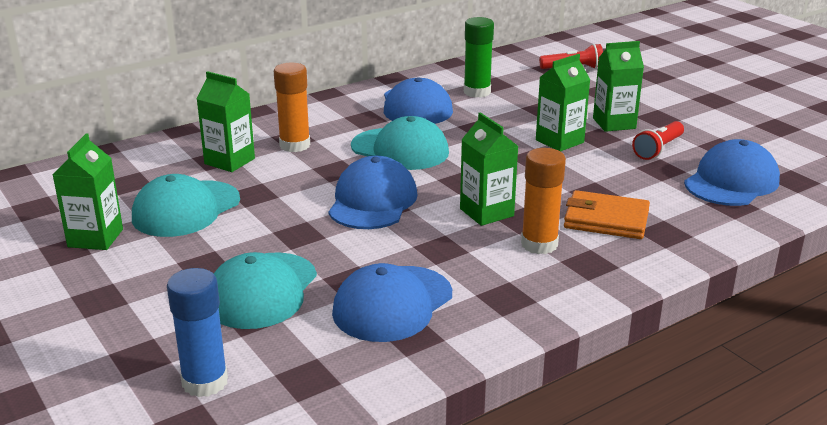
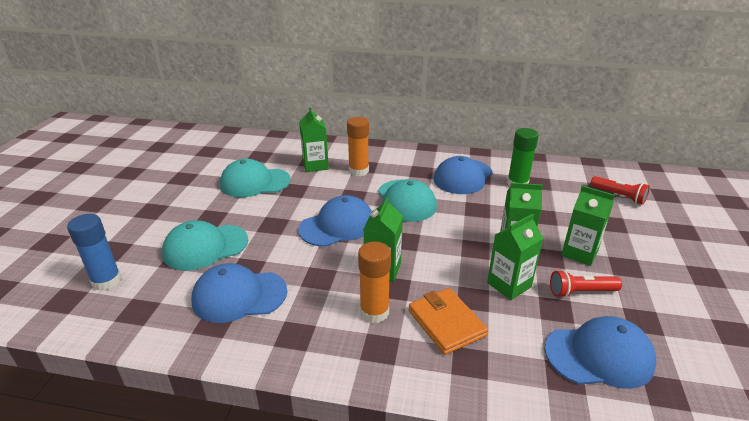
camera: 45 degrees right, 5 degrees up
green carton [53,133,123,250] -> green carton moved to [487,214,544,300]

